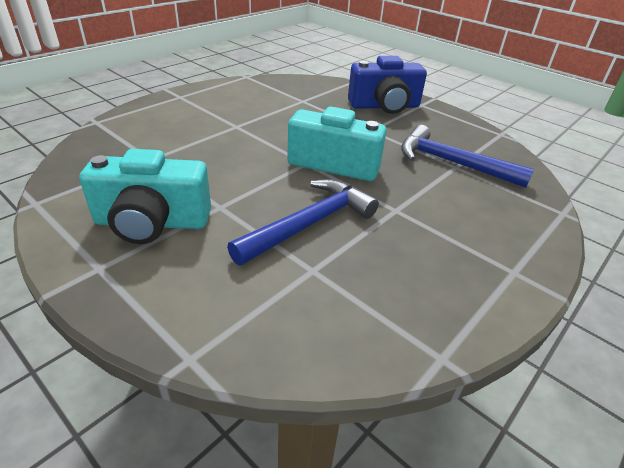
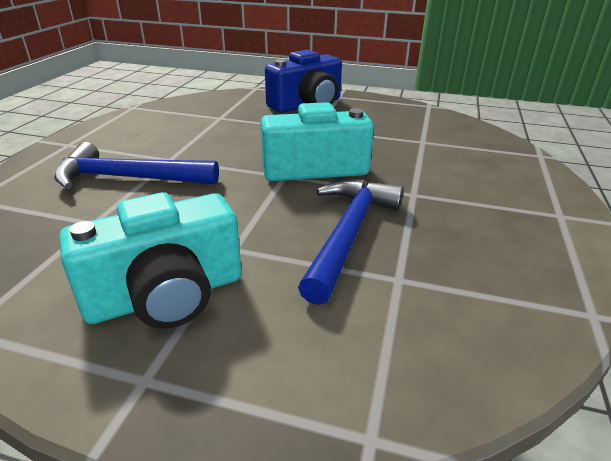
camera: 25 degrees left, 5 degrees down
blue hammer [401,125,534,188] -> blue hammer moved to [54,142,219,189]

